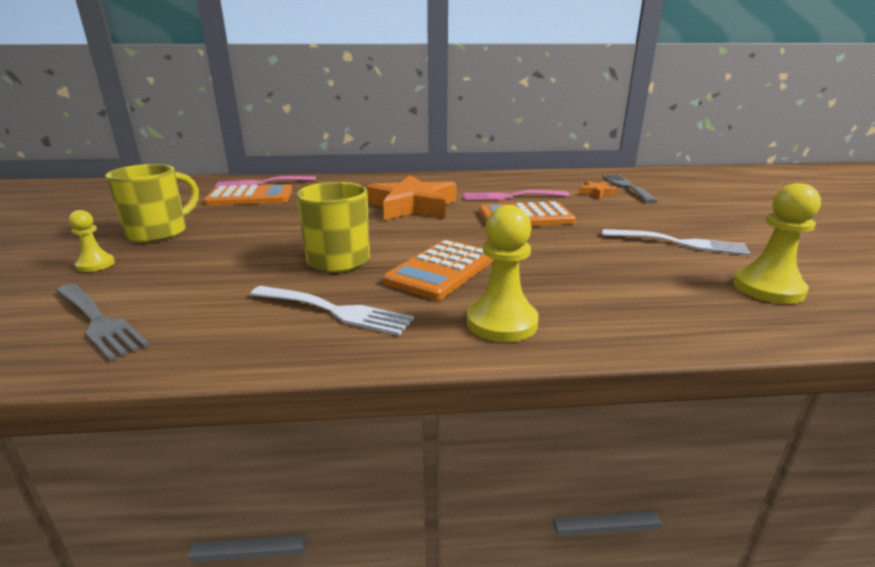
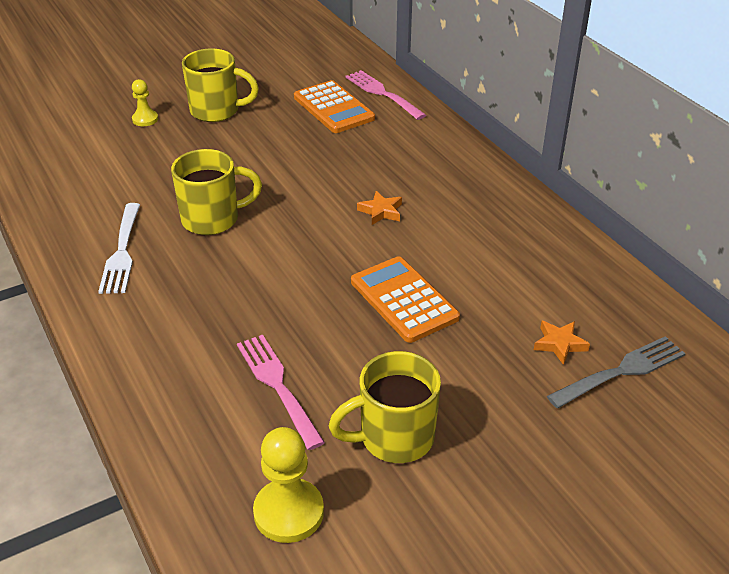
camera: 65 degrees right, 15 degrees up
grey fork [56,283,150,361] -> none
orange star [366,175,457,220] -> orange star [357,191,402,225], size x0.43
orange calculator [383,240,494,300] -> none
pink fork [463,190,569,200] -> pink fork moved to [237,335,325,450]
yellow pawn [467,205,539,342] -> none
white fork [602,229,750,255] -> yellow mug [329,351,441,463]

